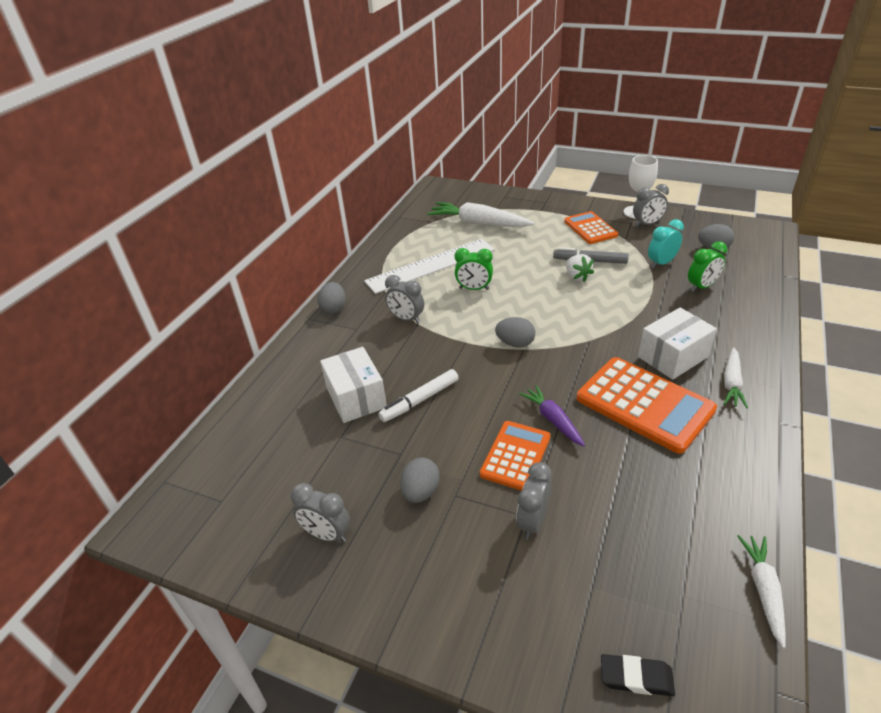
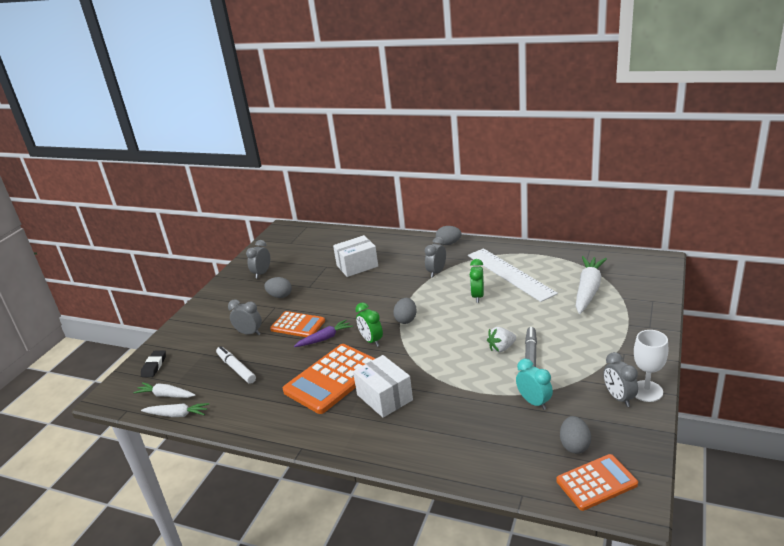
camera: 90 degrees right, 10 degrees down
white marker [378,369,459,422] -> white marker moved to [216,346,256,384]
orange calculator [564,211,618,244] -> orange calculator moved to [556,454,638,511]
green clock [688,241,727,292] -> green clock moved to [355,302,383,347]
white carrot [724,348,748,408] -> white carrot moved to [133,382,195,398]

